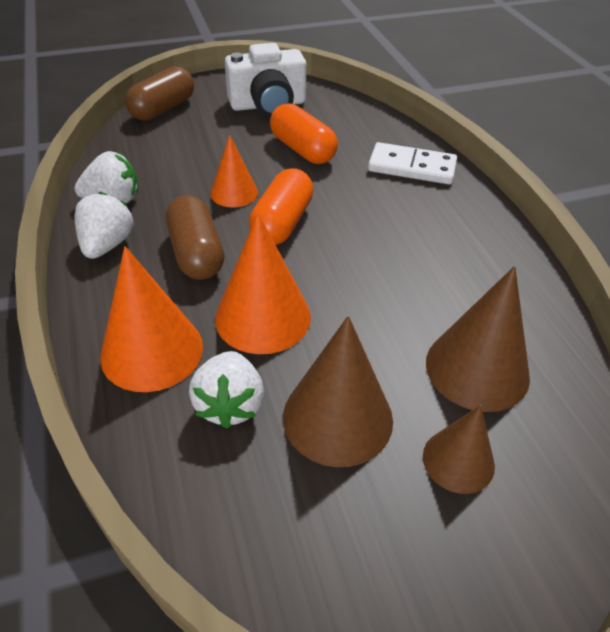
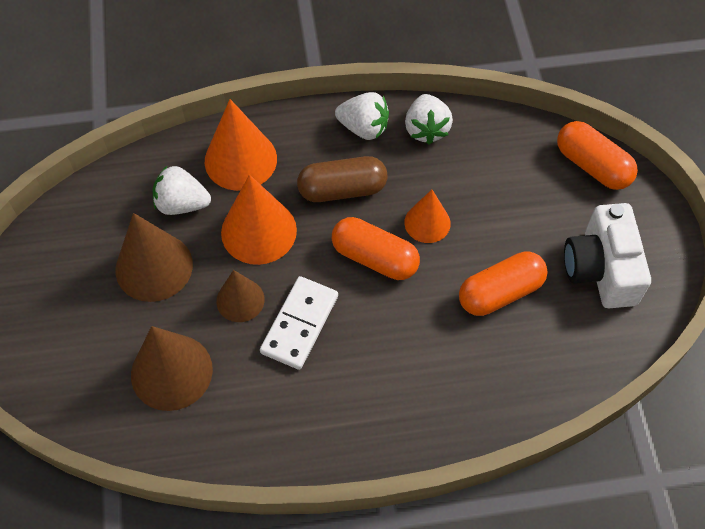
camera: 100 degrees right, 15 degrees up
brown capsule [125,66,194,121] -> orange capsule [557,121,638,190]
white domino [368,142,457,184] -> white domino moved to [260,276,338,370]
brown cone [423,405,495,494] -> brown cone moved to [216,270,265,322]

